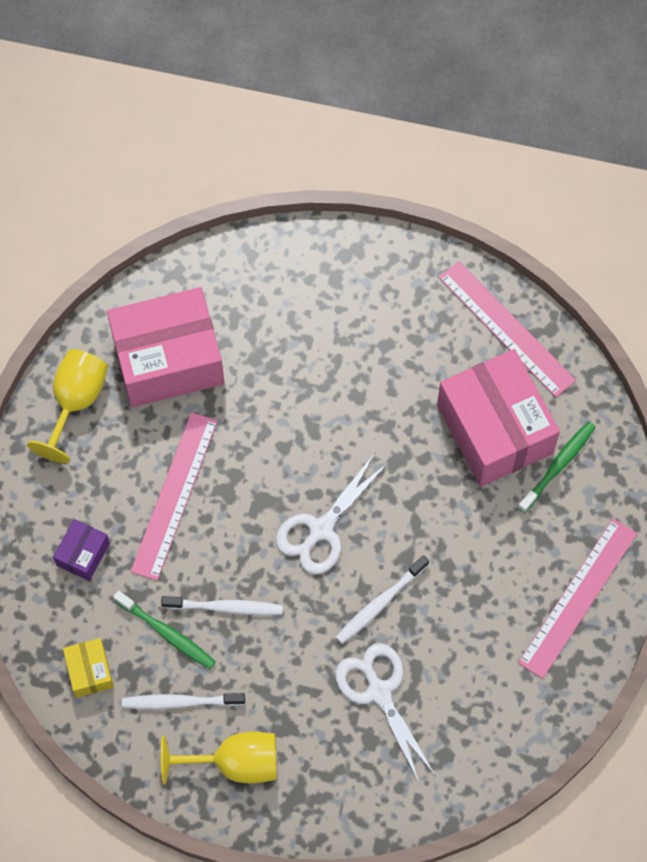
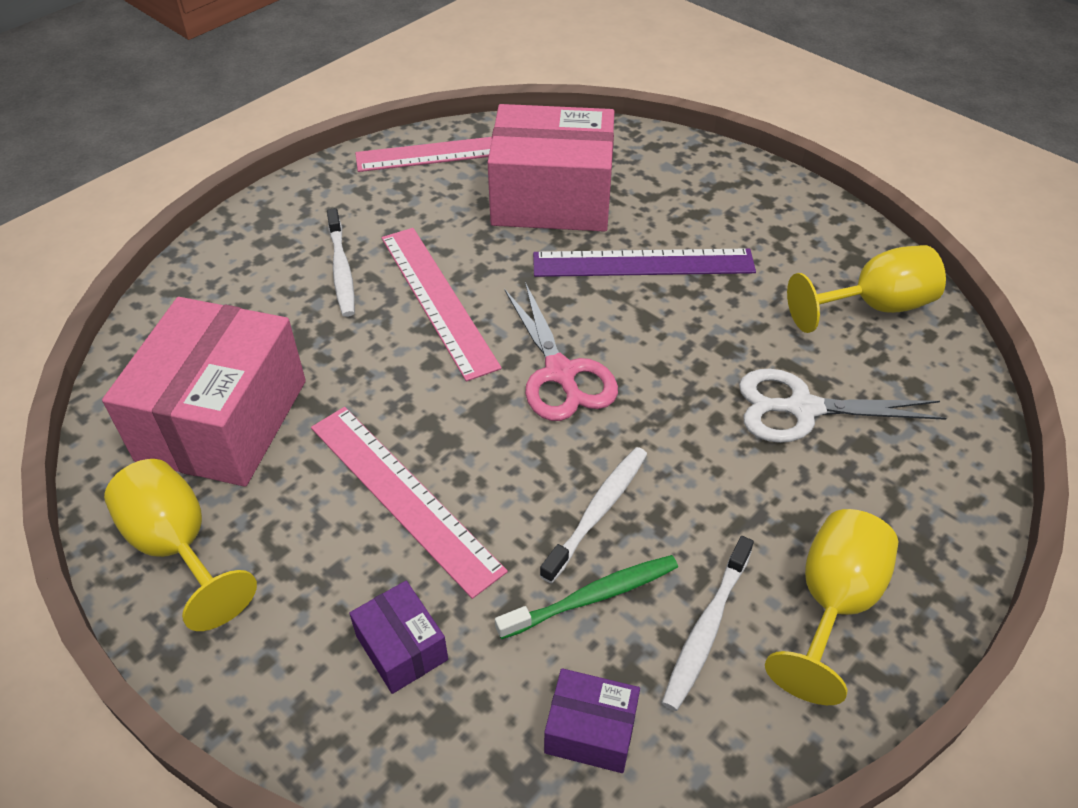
camera: 60 degrees left, 20 degrees down
yellow box [63,638,114,698] -> purple box [544,668,640,773]
white scissors [276,453,389,574] -> pink scissors [504,282,618,421]
white toothbrush [336,555,429,644] -> white toothbrush moved to [327,208,355,317]
green toothbrush [518,422,596,513] -> none
pink ruler [518,518,637,679] -> pink ruler moved to [382,228,502,382]
none -> purple ruler [533,249,756,277]
none -> yellow goblet [787,245,946,333]

